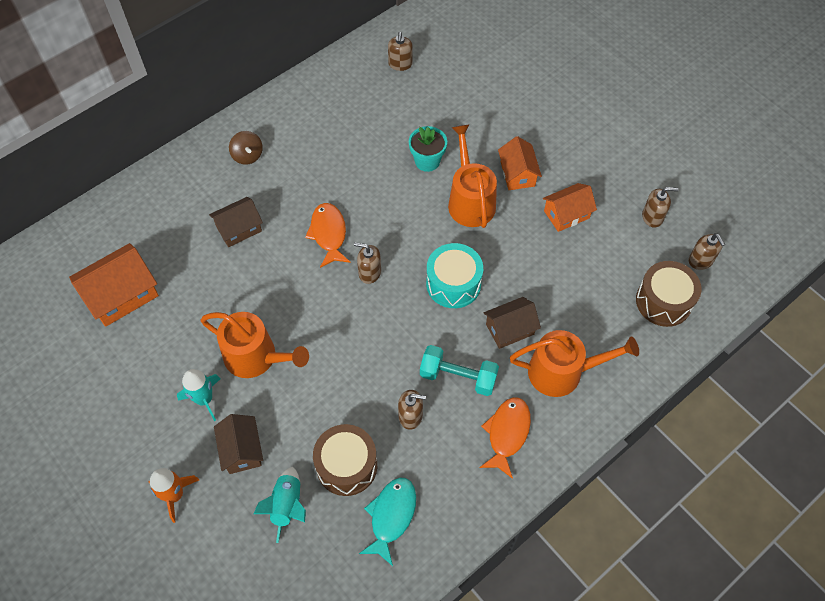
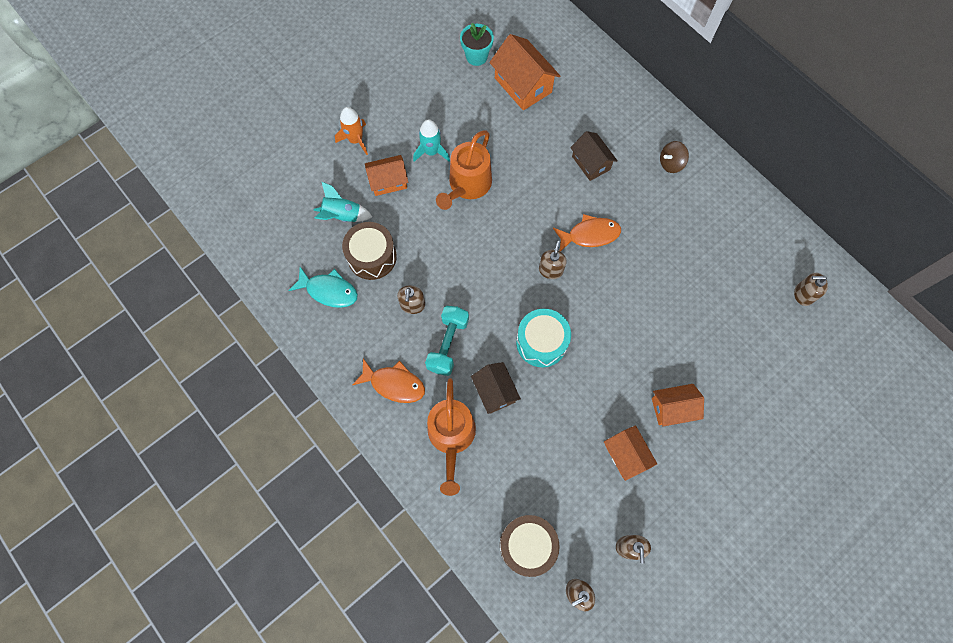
camera: 90 degrees right, 10 degrees up
brown house [214,414,263,474] -> orange house [365,155,408,196]
turquoise flower pot [409,126,447,172] -> turquoise flower pot moved to [460,23,494,66]
orange watering can [448,125,497,228] -> none

